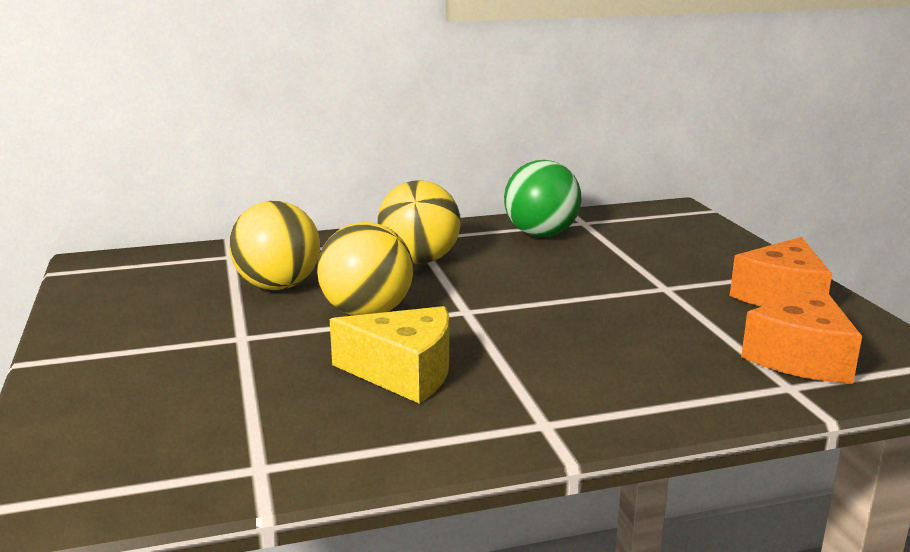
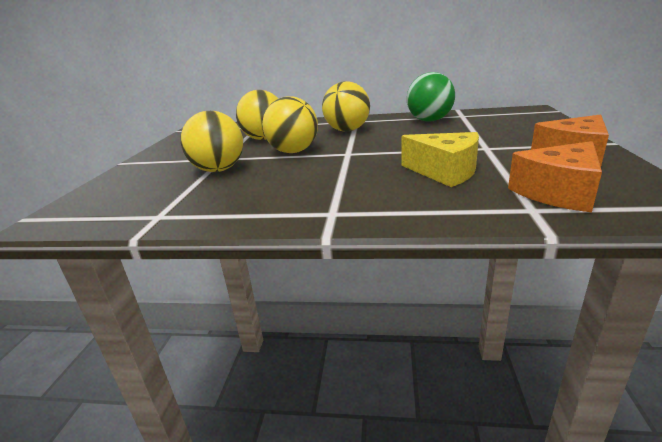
camera: 25 degrees right, 5 degrees up
yellow cheese [330,306,449,404] -> yellow cheese moved to [402,132,479,187]
none -> yellow ball [180,111,243,172]

